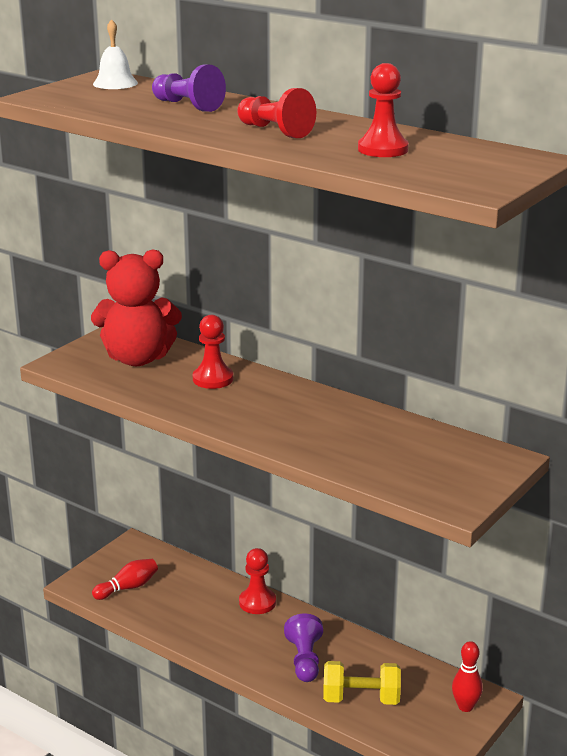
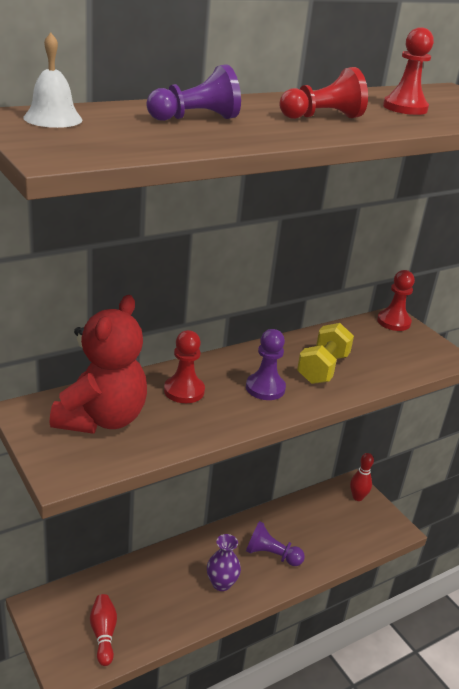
camera: 70 degrees left, 5 degrees up
red pawn [239,548,276,614] -> red pawn moved to [377,270,415,331]
yellow dumbbell [323,661,401,705] -> yellow dumbbell moved to [297,323,354,384]
none -> purple vase [207,534,241,591]
none -> purple pawn [246,329,286,400]

